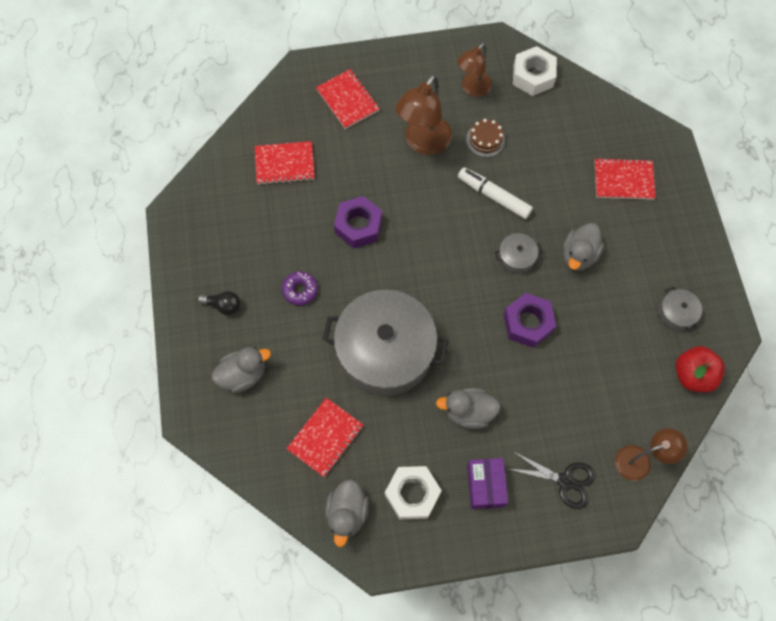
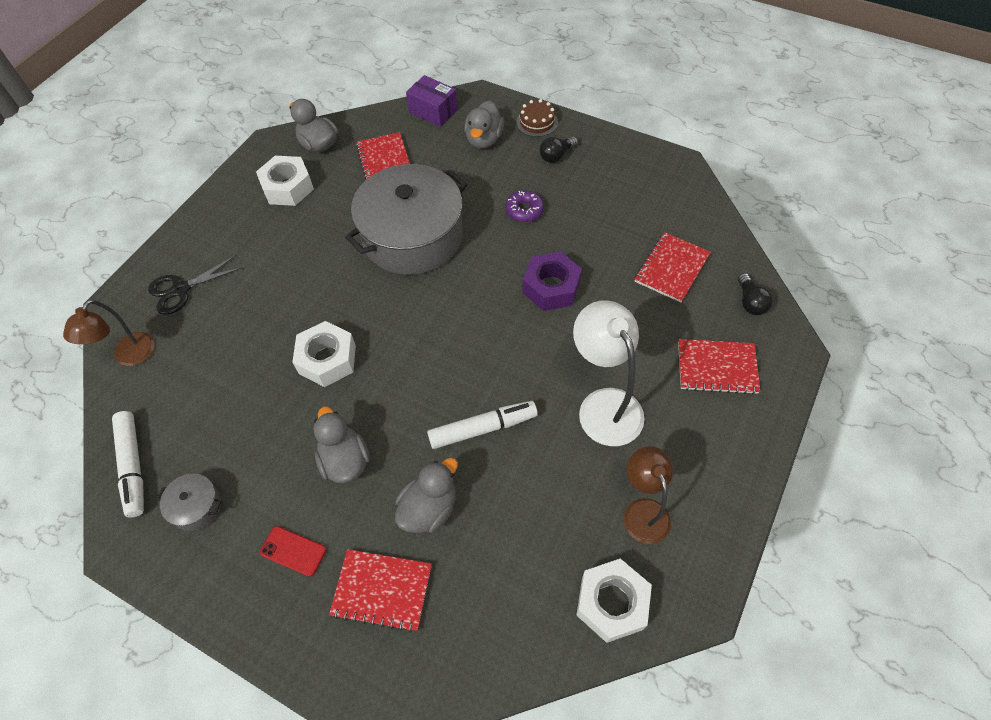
camera: 130 degrees right, 10 degrees down
brown lamp [395,74,452,155] -> white lamp [573,300,645,446]
grey duck [436,388,500,429] -> grey duck moved to [395,458,458,533]
brown cake [466,119,505,157] -> brown cake moved to [516,99,558,137]
purple box [467,458,508,509] -> purple box moved to [406,75,458,127]
grey pot [495,233,542,274] -> none
purple nut [504,293,556,348] -> white nut [292,321,356,387]
red notebook [595,158,656,200] -> red notebook turned 60 degrees clockwise [329,549,432,632]
red apple [676,346,725,393] -> white marker [112,411,144,518]
none -> red phone [260,526,326,577]
none -> black light bulb [738,273,773,315]

